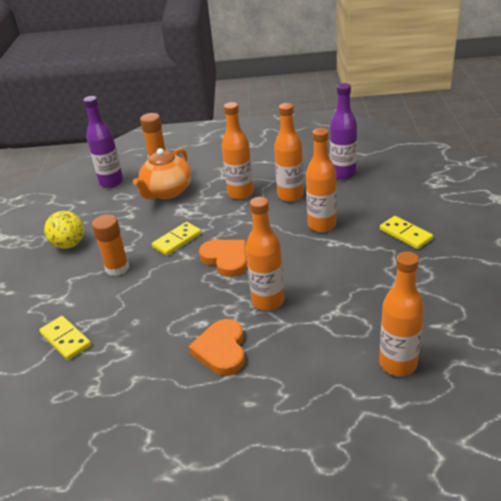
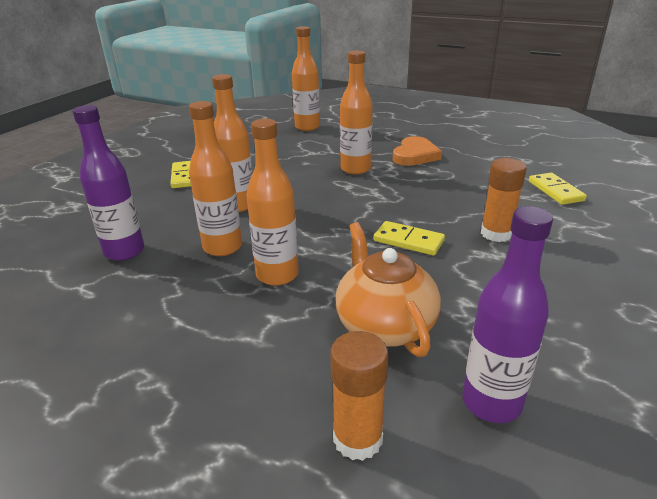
camera: 155 degrees left, 5 degrees down
yellow ball [44,211,84,249] -> none
orange teapot [133,148,191,199] -> orange teapot turned 75 degrees counterclockwise [336,222,441,357]
yellow domino [152,222,202,256] -> yellow domino turned 45 degrees clockwise [374,221,445,255]
orange heart [199,240,247,277] -> none

